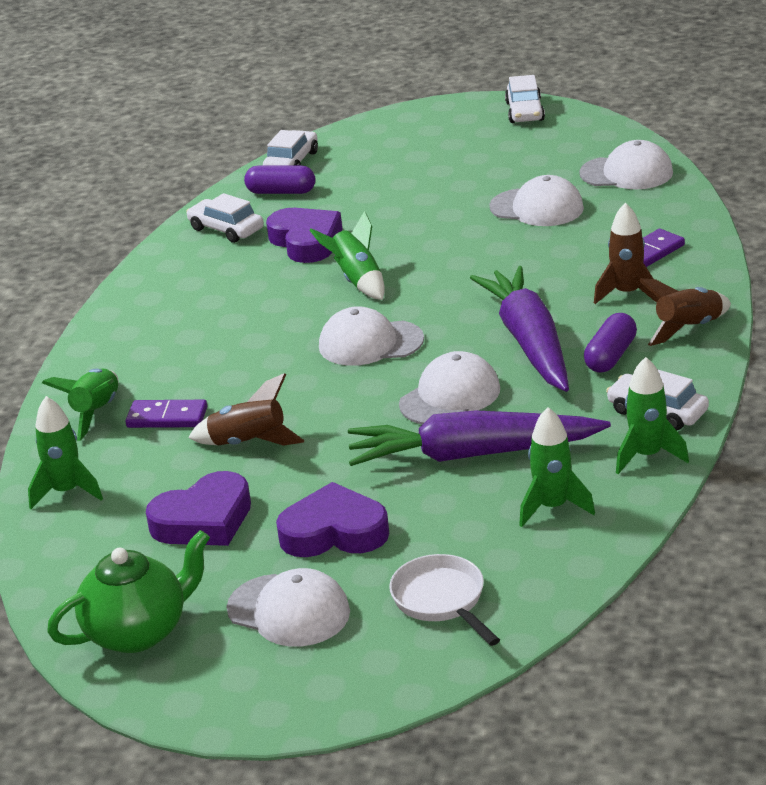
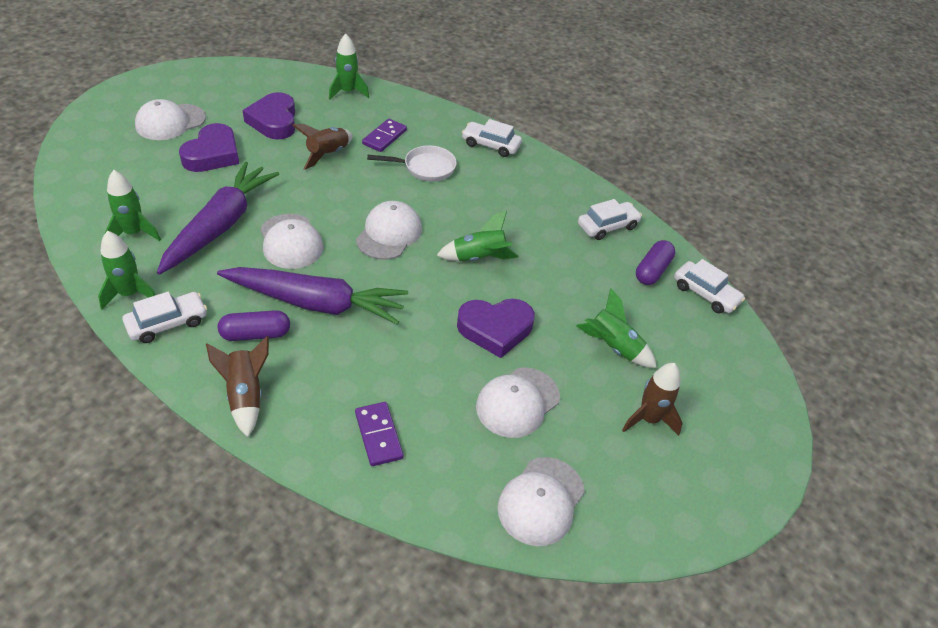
camera: 105 degrees right, 15 degrees up
green rocket [42,369,119,441] -> green rocket moved to [576,288,657,368]
green teapot [47,530,210,653] -> none
purple heart [266,208,342,263] -> purple heart moved to [457,299,535,358]
white pan [389,554,500,646] -> white pan moved to [367,145,457,182]
white car [505,75,545,123] -> white car moved to [462,119,522,157]
purple capsule [584,313,637,373] -> purple capsule turned 60 degrees counterclockwise [218,310,290,341]
brown rocket [594,202,659,304] -> brown rocket moved to [622,363,683,436]

